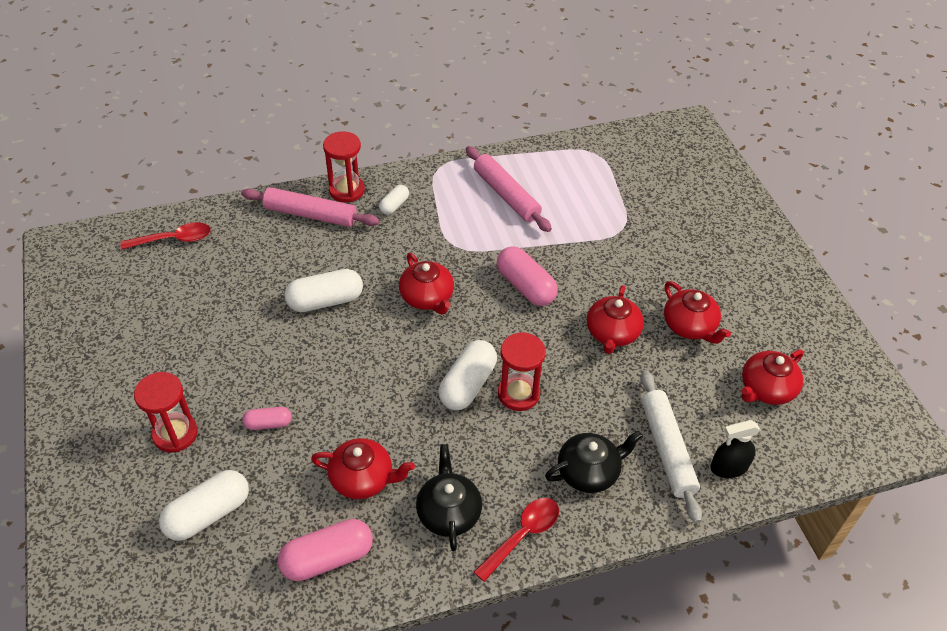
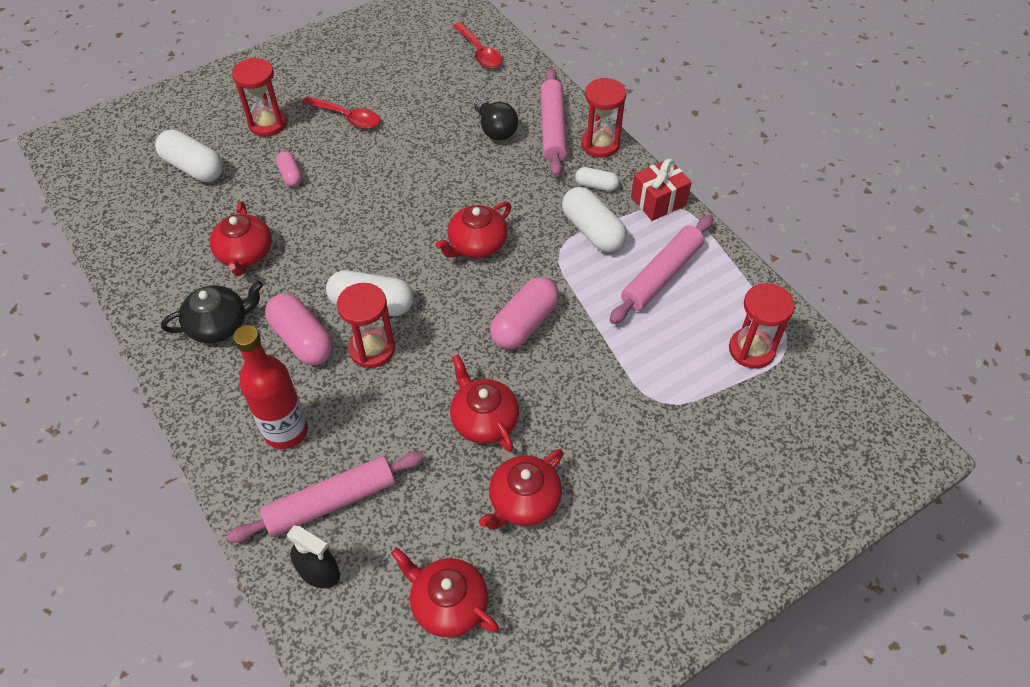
camera: 75 degrees right, 5 degrees up
pink capsule [278,519,373,581] -> pink capsule moved to [265,293,334,365]
white capsule [284,269,363,312] -> white capsule moved to [562,187,627,253]
red spoon [474,498,559,582] -> red spoon moved to [302,96,380,129]
black teapot [545,431,643,493] -> red bottle [233,325,308,449]
red teapot [587,285,644,354] -> red teapot turned 60 degrees clockwise [450,355,519,452]
white rolling pin [640,370,702,523] -> pink rolling pin [226,451,425,543]
black spray bottle [710,420,761,478] -> black spray bottle turned 150 degrees clockwise [287,526,340,589]
none -> black light bulb [474,98,518,141]
none -> red gift [631,159,692,221]
none -> red hourglass [729,283,795,369]

